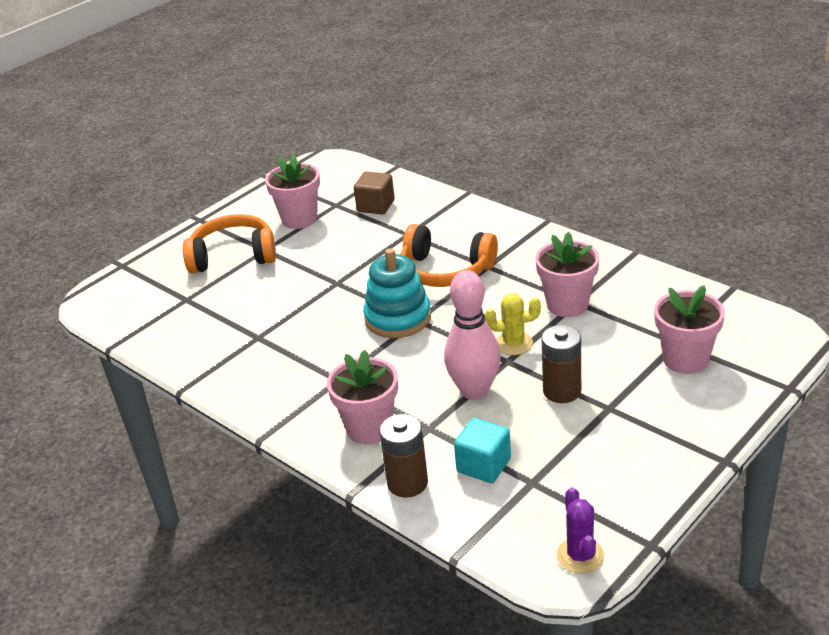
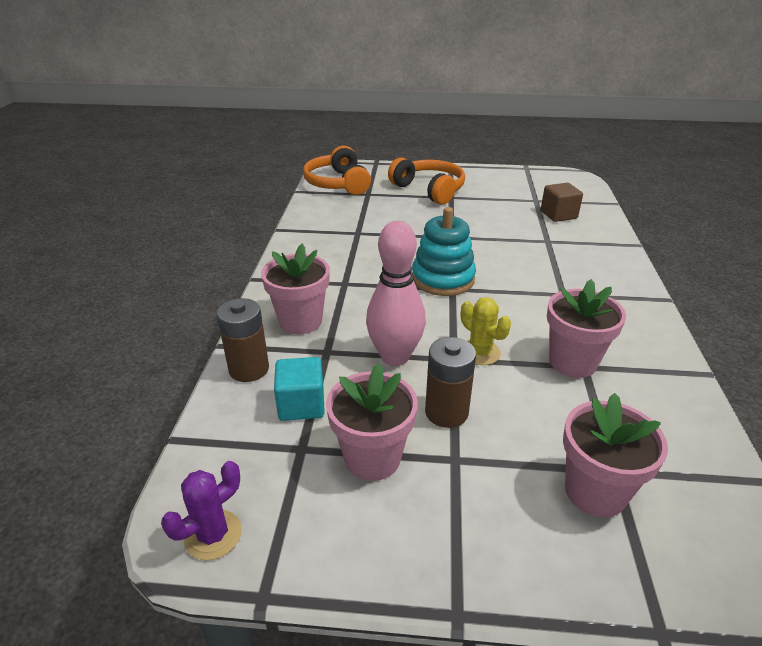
camera: 50 degrees right, 0 degrees up
pink flower pot [265,155,320,229] -> pink flower pot moved to [326,363,418,481]
orange headphones [400,224,498,287] -> orange headphones moved to [303,146,371,195]

